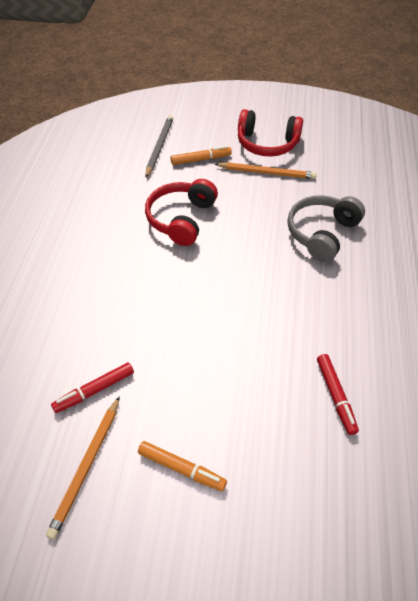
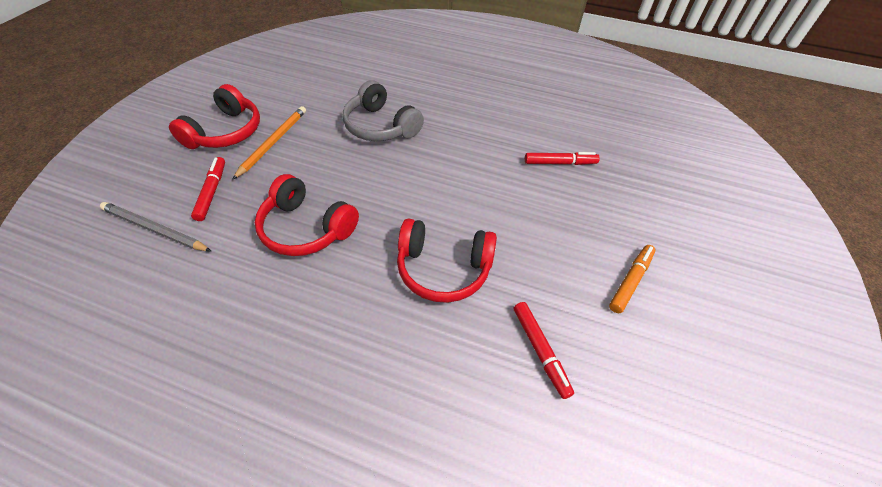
camera: 80 degrees left, 0 degrees up
orange pencil [46,396,120,539] -> none
orange marker [171,146,232,165] -> red marker [191,157,225,221]
none -> red headphones [397,218,497,303]

